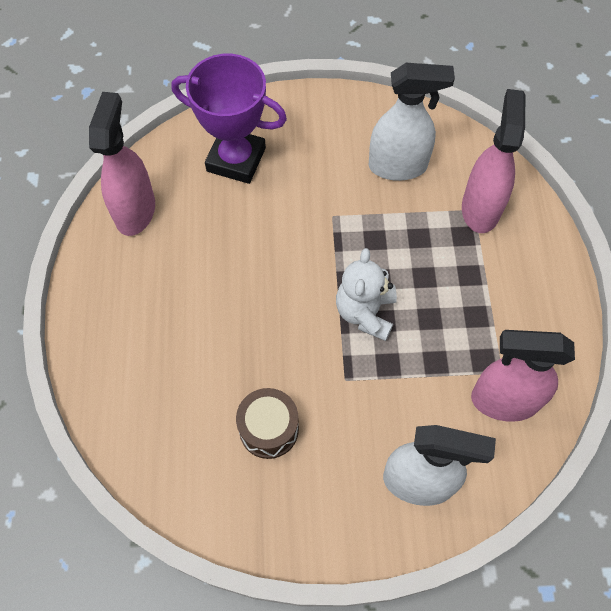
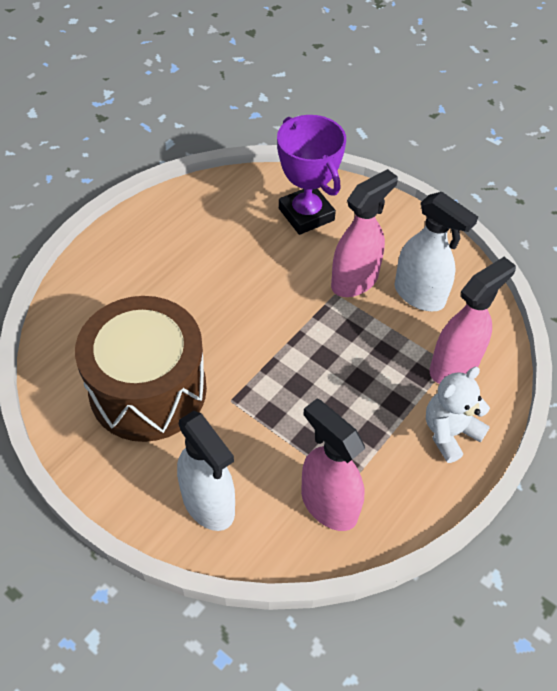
camera: 40 degrees right, 10 degrees down
pink spray bottle [89,92,155,236] -> pink spray bottle moved to [331,169,398,297]
brown drum [236,388,299,459] -> brown drum [75,296,207,442], size x2.19
white teddy bear [336,248,397,341] -> white teddy bear moved to [426,367,490,463]

